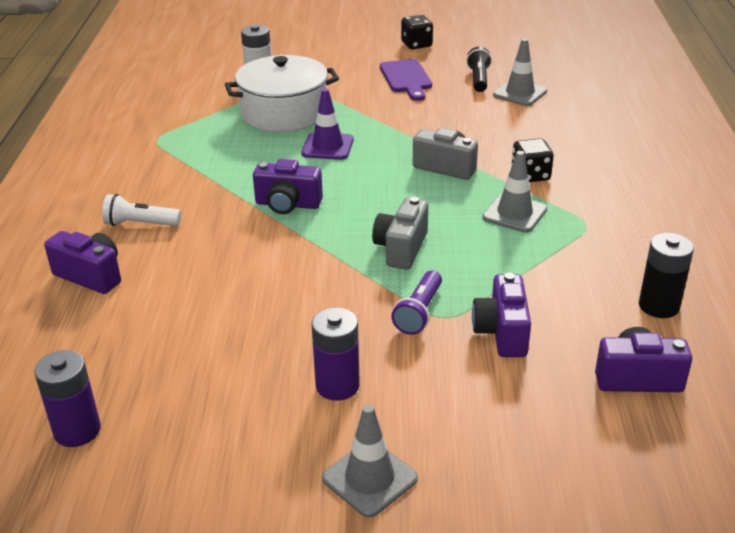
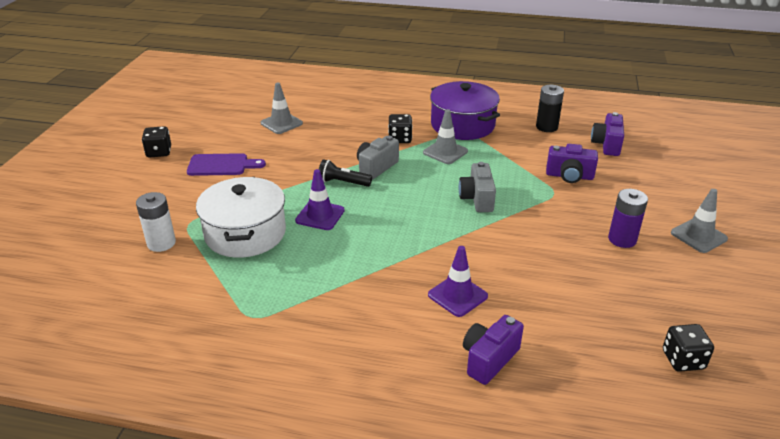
camera: 80 degrees left, 0 degrees up
purple battery [34,350,101,447] -> black dice [663,324,714,372]
white flashlight [102,194,181,226] -> none
purple camera [253,159,323,214] -> none
grey camera [372,197,428,270] -> grey camera turned 60 degrees clockwise [459,162,496,212]
purple flashlight [391,270,442,335] -> none
black flashlight [466,47,492,92] -> black flashlight moved to [319,159,372,187]
none -> purple traffic cone [428,246,488,317]
none -> purple pot [430,81,500,140]

